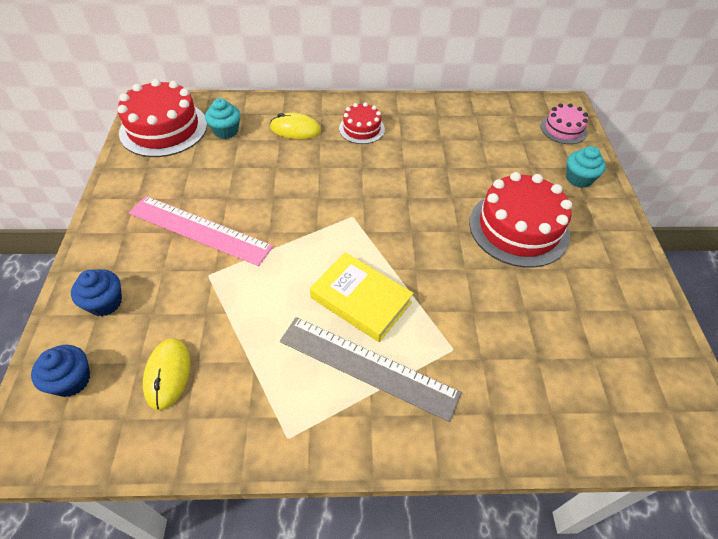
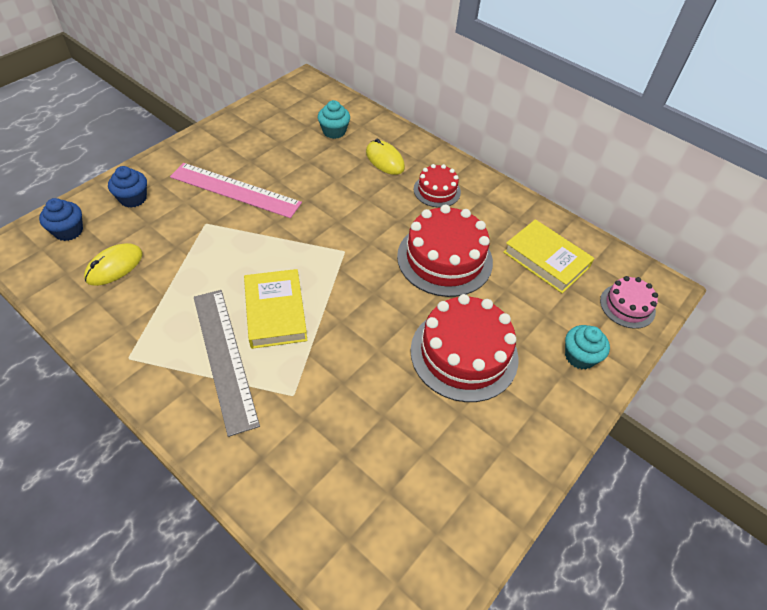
camera: 40 degrees right, 0 degrees up
red cake [118,79,207,157] -> red cake moved to [397,205,493,297]
pink ruler [129,196,273,266] -> pink ruler turned 45 degrees counterclockwise [170,163,302,218]
none -> yellow book [503,219,595,293]

